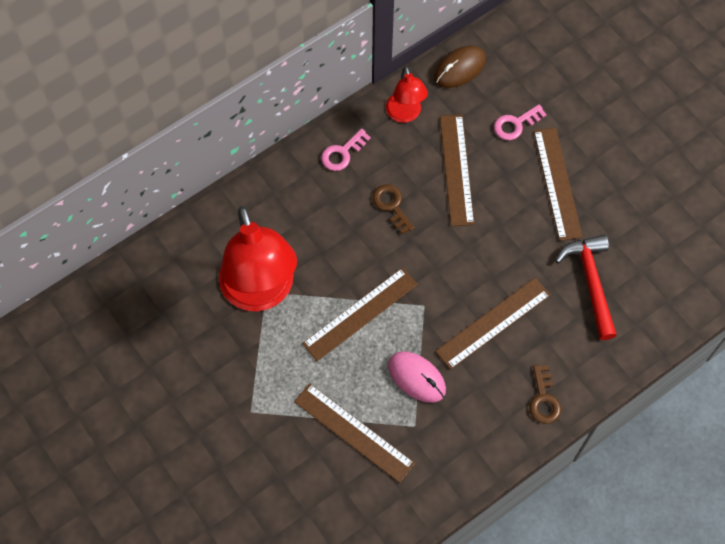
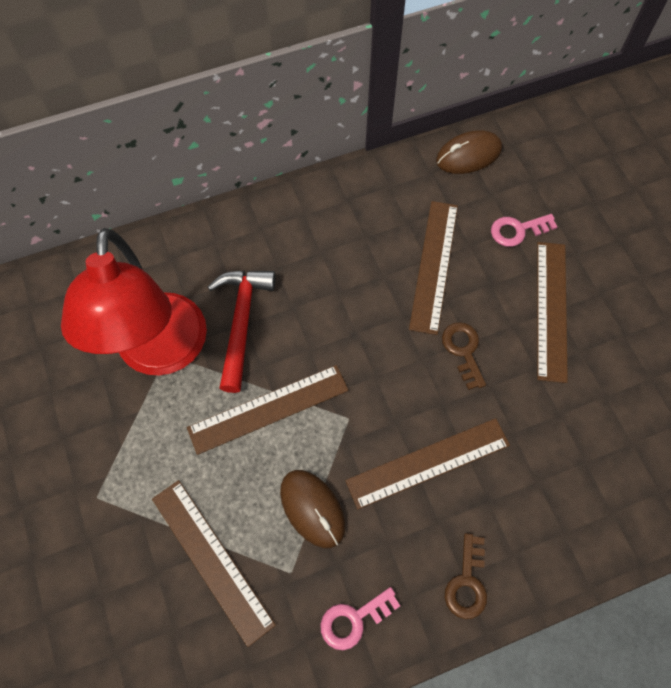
camera: 15 degrees right, 0 degrees up
pink key [321,128,371,171] -> pink key moved to [320,587,400,650]
brown key [373,184,415,234] -> brown key moved to [442,322,486,390]
red lamp [386,66,428,123] -> none
pink mouse [388,351,446,403] -> brown mouse [280,470,345,548]
red hammer [556,234,617,340] -> red hammer moved to [208,271,276,393]

